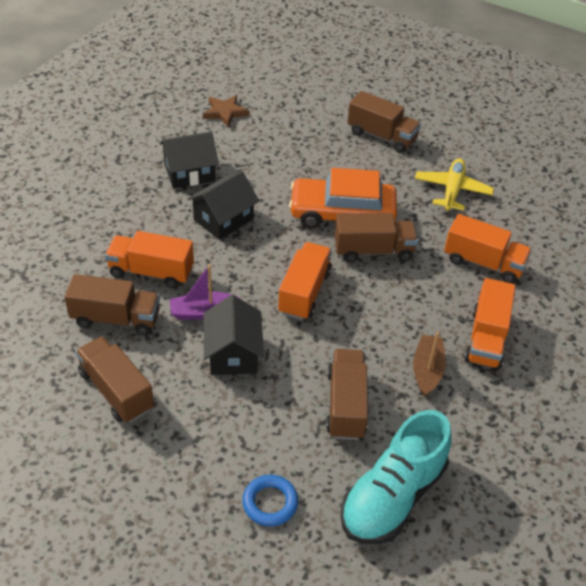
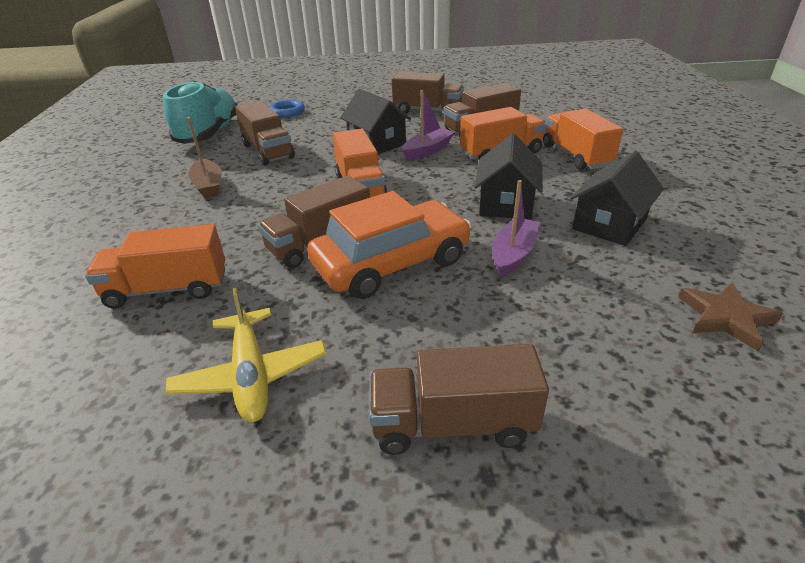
camera: 150 degrees right, 10 degrees down
orange truck [464,278,516,370] -> orange truck moved to [543,109,623,170]
none -> purple boat [492,180,540,277]

